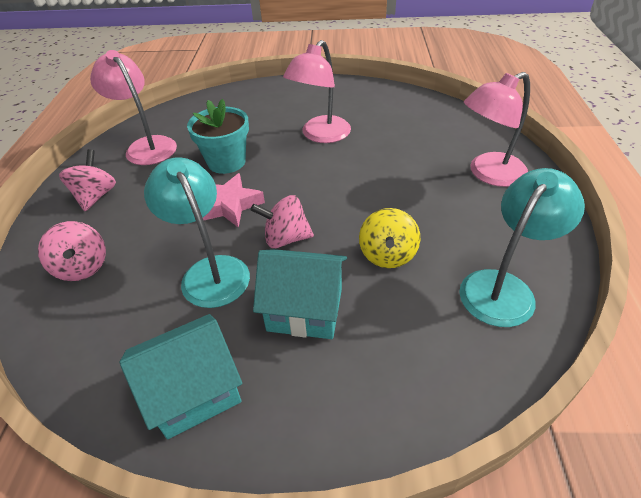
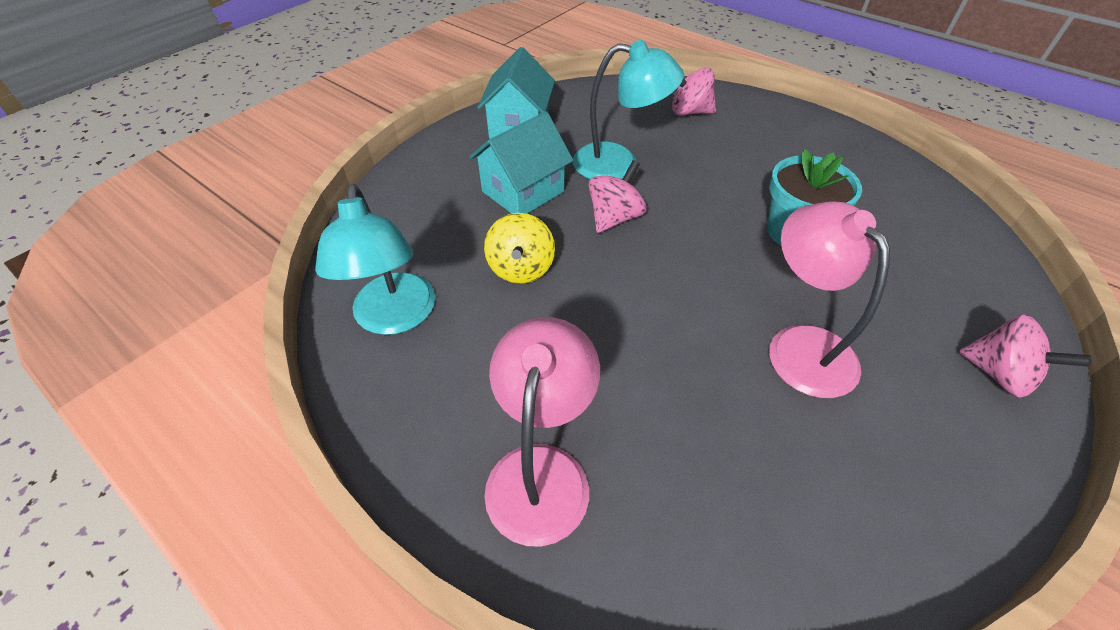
camera: 125 degrees right, 5 degrees up
pink spinning top [59,149,116,211] -> pink spinning top moved to [959,314,1091,398]
pink lamp [90,50,177,165] -> none
pink star [203,173,265,228] -> none
yellow spinning top [359,208,420,268] -> yellow spinning top turned 135 degrees counterclockwise [484,213,555,284]

